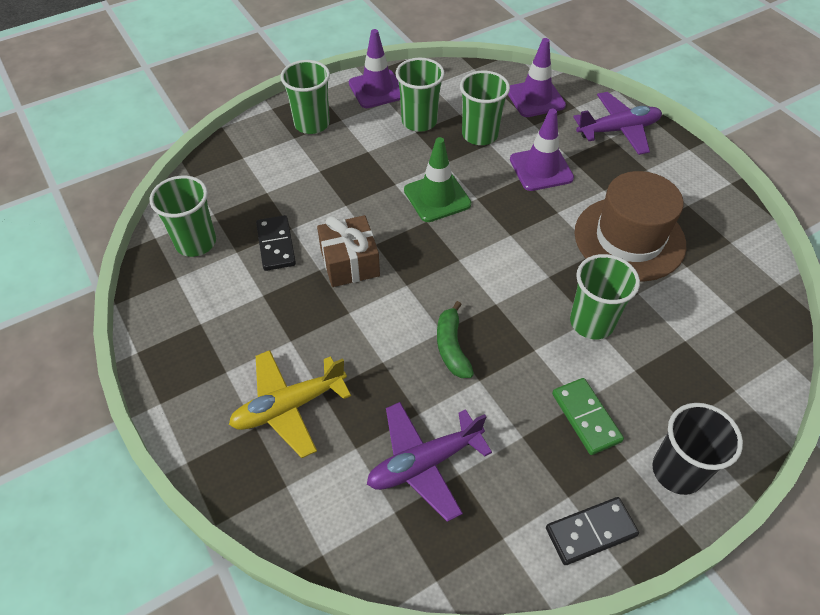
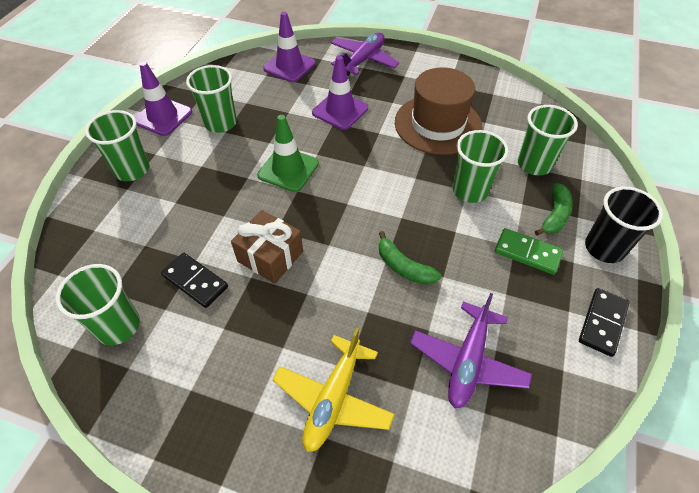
camera: 40 degrees left, 0 degrees up
green cup [460,71,510,145] -> green cup moved to [518,105,578,175]
none -> green banana [535,183,573,235]

